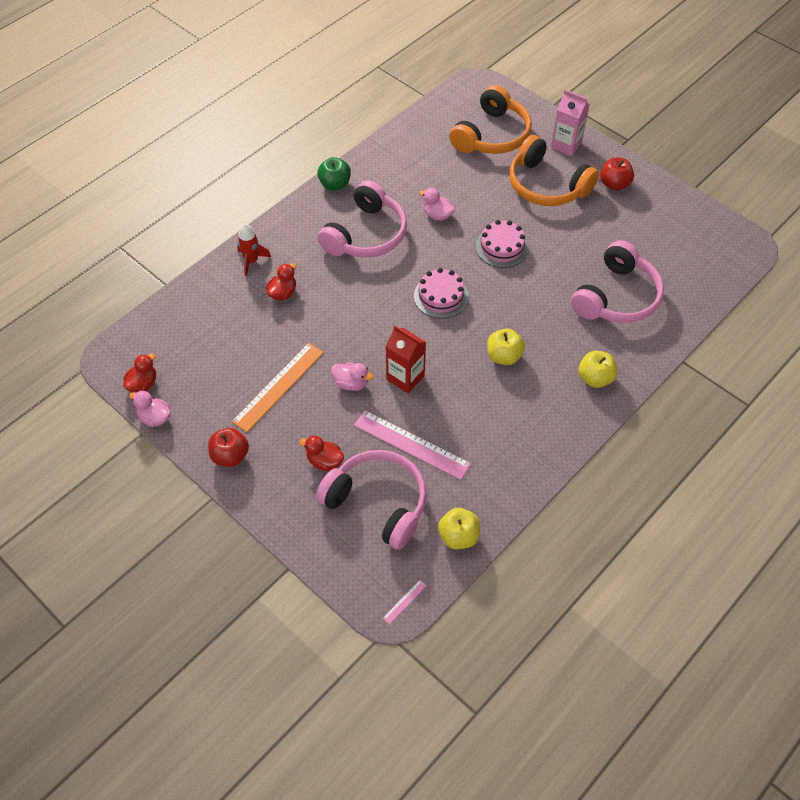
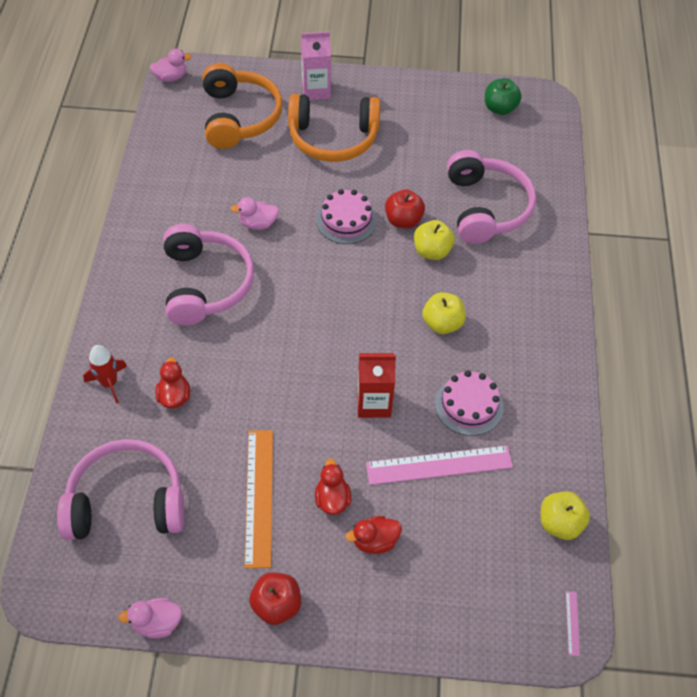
camera: 40 degrees left, 0 degrees up
red duck [123,353,156,393] -> red duck moved to [315,458,351,515]
pink headphones [316,450,427,550] -> pink headphones moved to [57,439,185,540]
green apple [317,157,351,190] -> green apple moved to [485,78,522,115]
pink duck [331,362,374,391] -> pink duck moved to [150,49,191,82]
pink cake [414,268,469,318] -> pink cake moved to [435,370,504,436]
yellow apple [578,351,618,388] -> yellow apple moved to [414,220,455,260]
red apple [600,157,634,191] -> red apple moved to [385,189,425,229]

